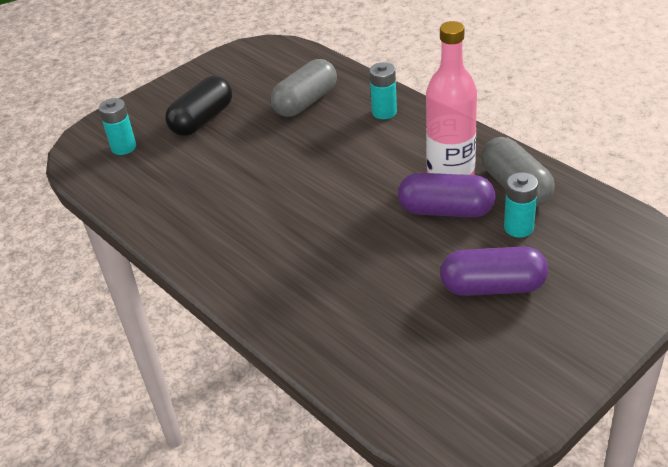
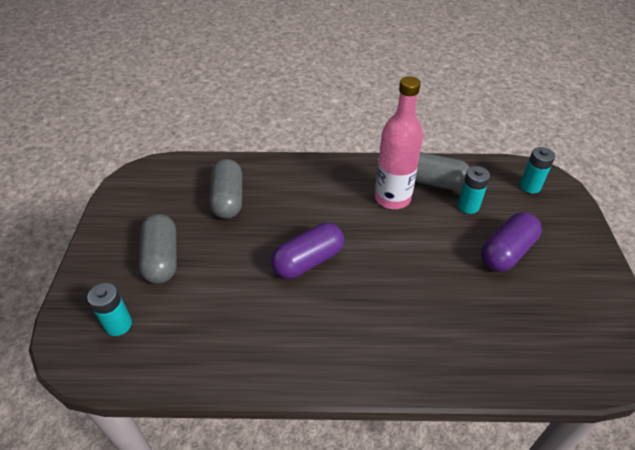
camera: 50 degrees left, 5 degrees up
black capsule [165,76,232,136] -> grey capsule [139,214,177,284]
turquoise battery [369,62,397,119] -> turquoise battery moved to [520,147,555,193]
purple capsule [398,173,496,218] -> purple capsule moved to [271,223,344,279]

